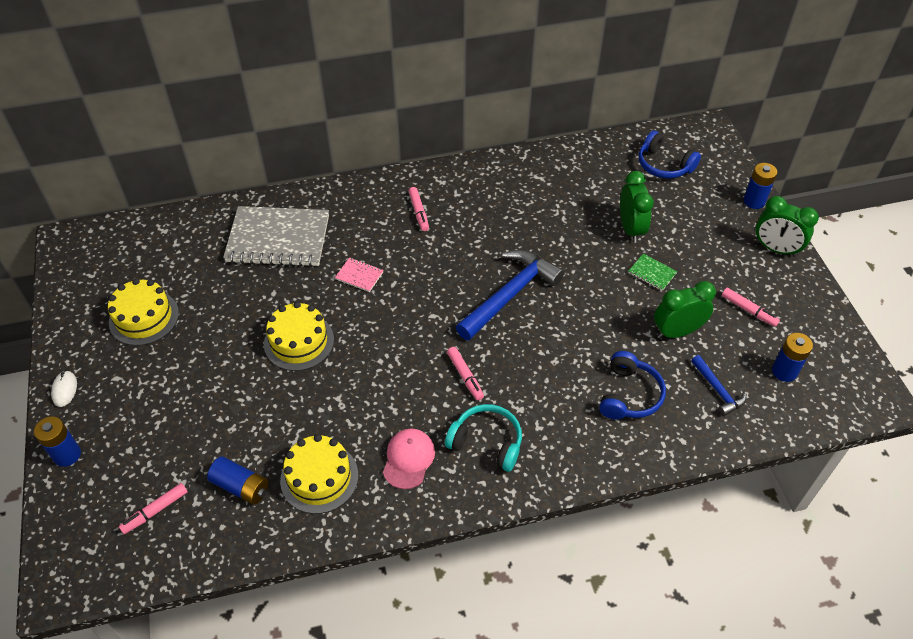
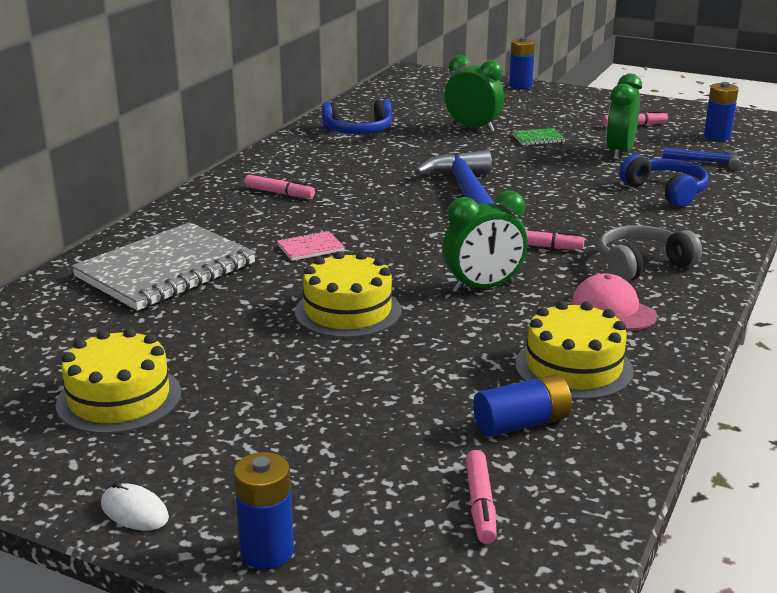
camera: 50 degrees left, 25 degrees down
turquoise headphones [445,404,522,472] -> grey headphones [598,225,702,281]
blue headphones [638,131,701,179] -> blue headphones moved to [322,99,392,134]
green clock [756,196,819,257] -> green clock moved to [442,190,528,293]

